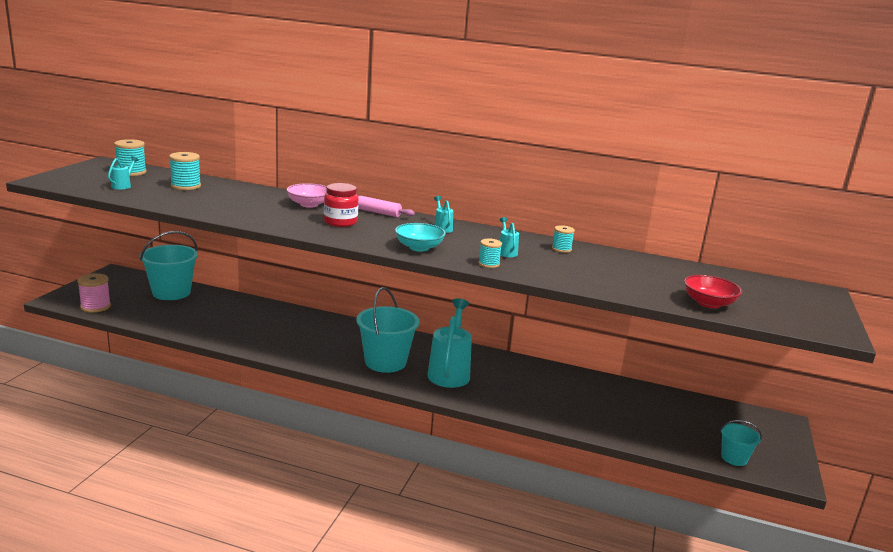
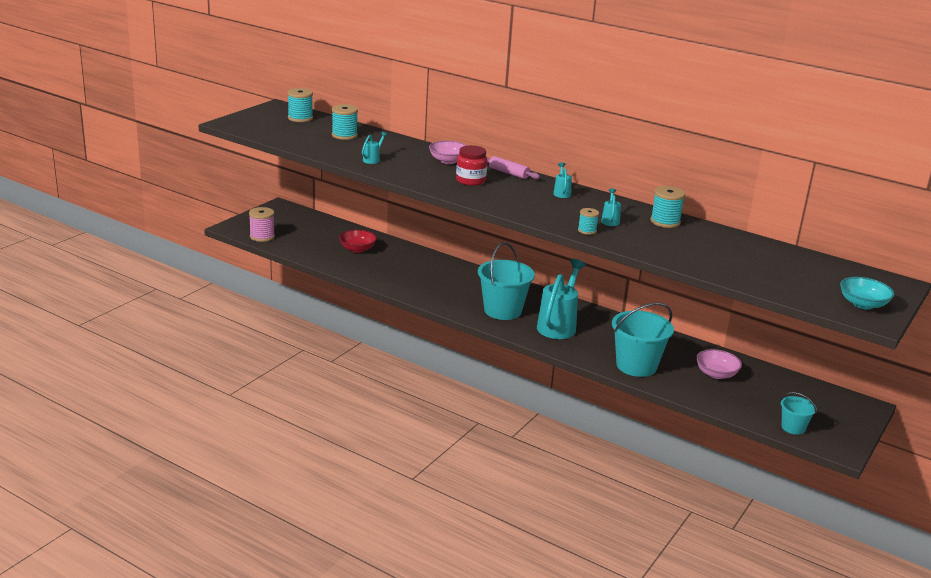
camera: 15 degrees right, 5 degrees up
turquoise watering can [108,156,139,189] -> turquoise watering can moved to [362,132,388,164]
turquoise bucket [140,231,198,300] -> turquoise bucket moved to [612,303,674,377]
turquoise bowl [395,223,446,252] -> turquoise bowl moved to [840,277,894,309]
turquoise spool [552,225,575,253] -> turquoise spool [651,186,685,228], size x1.62
red bowl [684,275,742,308] -> red bowl moved to [339,230,377,253]
none -> pink bowl [696,349,742,379]

